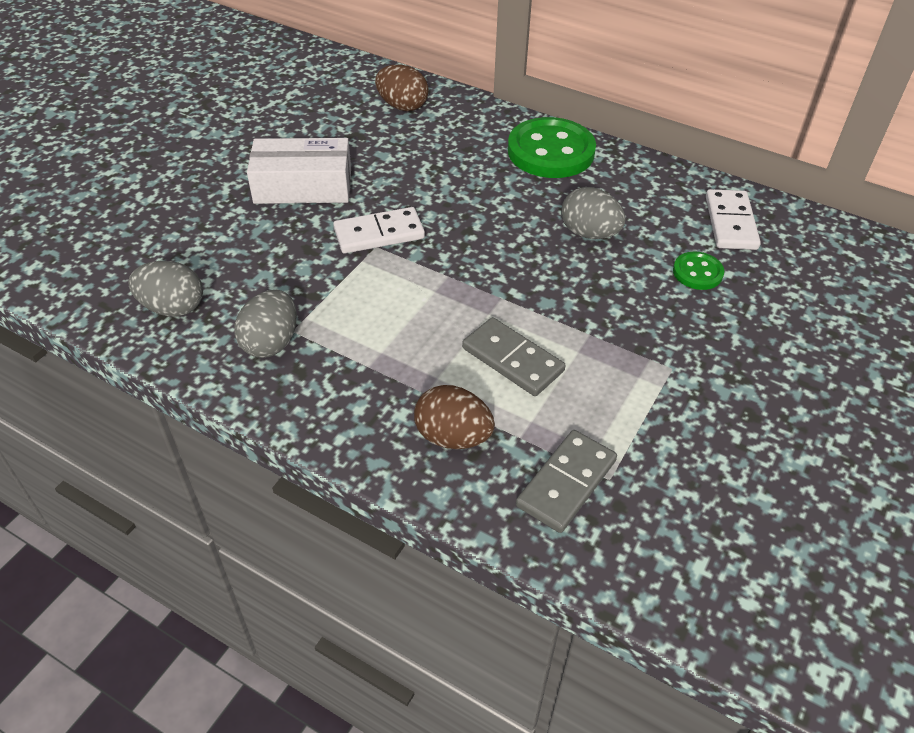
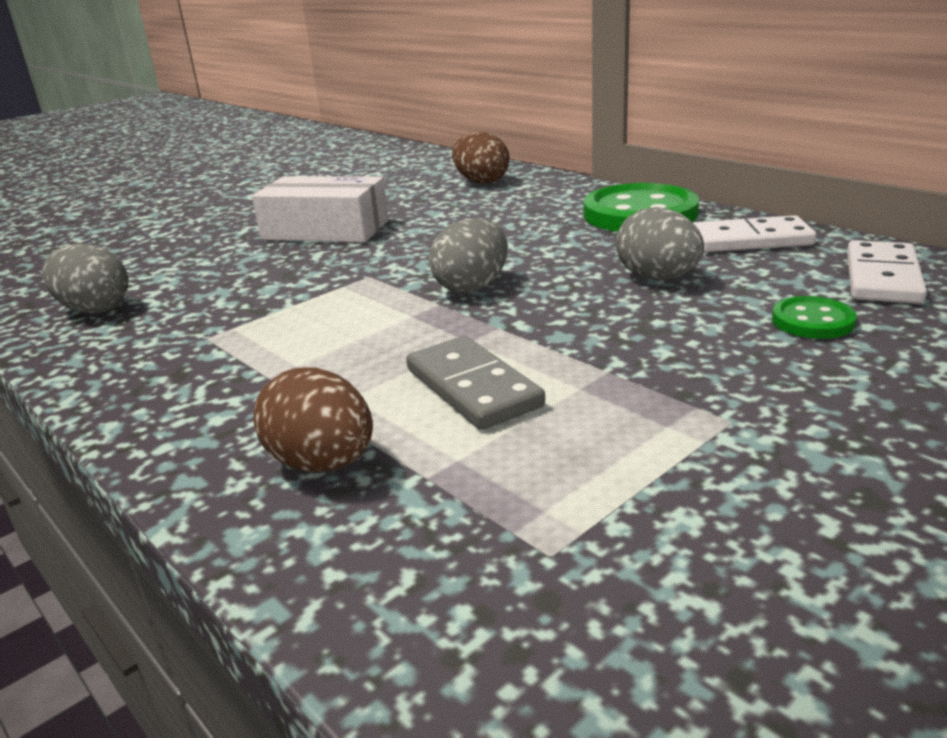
camera: 20 degrees right, 20 degrees down
grey egg [234,290,297,358] -> grey egg moved to [429,218,508,293]
white domino [333,207,425,253] -> white domino moved to [693,215,816,252]
grey domino [516,430,617,533] -> none

